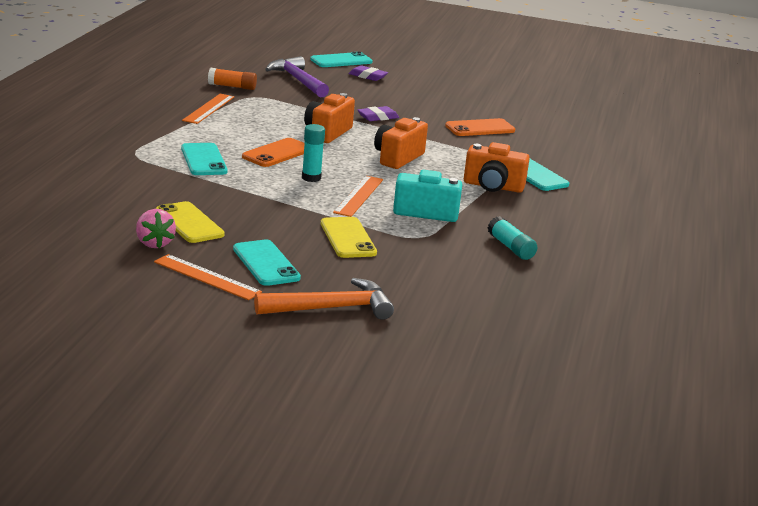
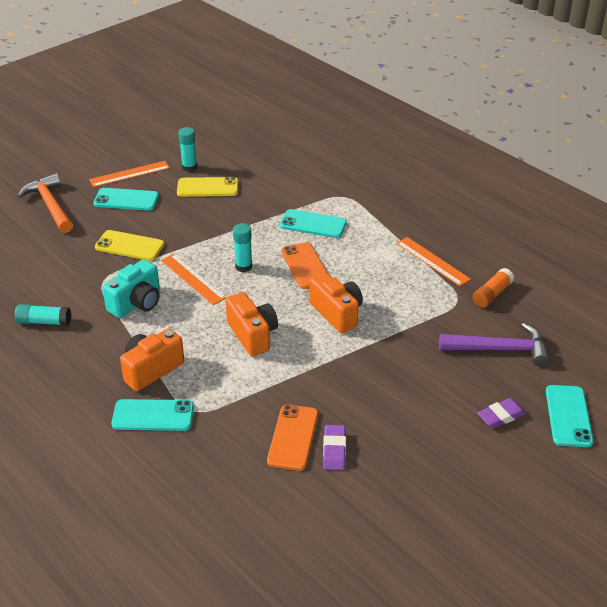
camera: 125 degrees right, 15 degrees up
pink strawberry [136,209,176,248] -> turquoise glue stick [178,127,197,172]
orange hammer [254,278,394,320] -> orange hammer turned 135 degrees clockwise [17,173,73,233]
purple eraser [358,106,399,121] -> purple eraser moved to [323,425,346,470]

